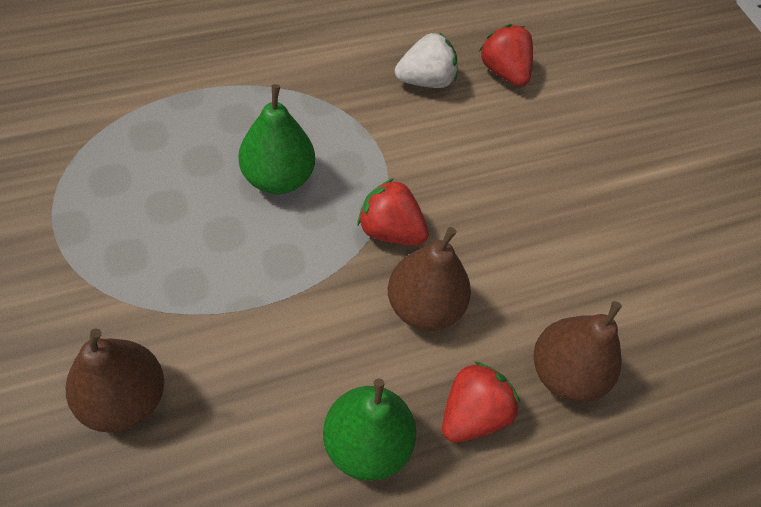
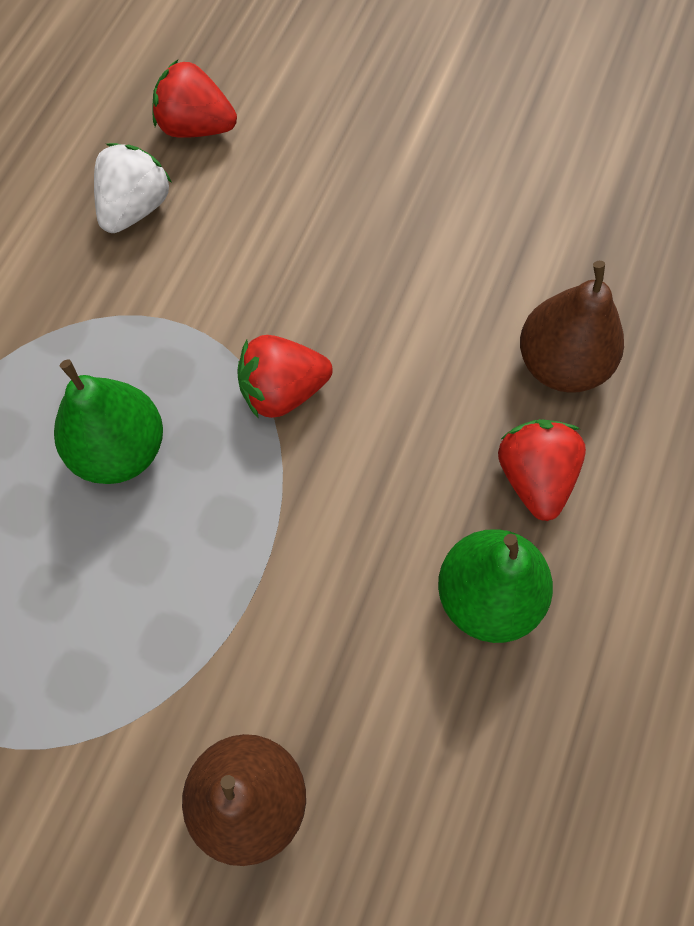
camera: 40 degrees left, 10 degrees up
brown pear [388,227,471,331] -> none

